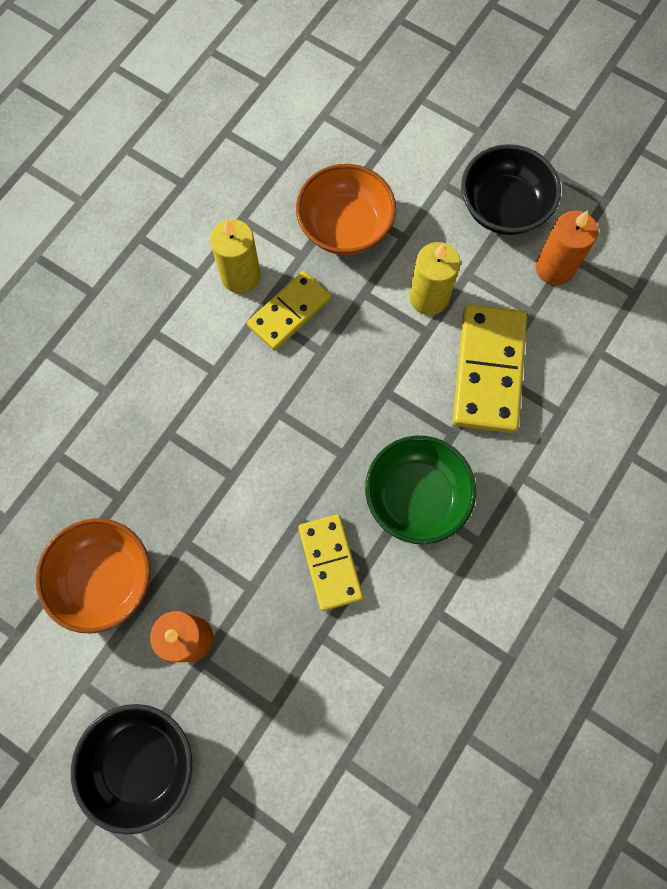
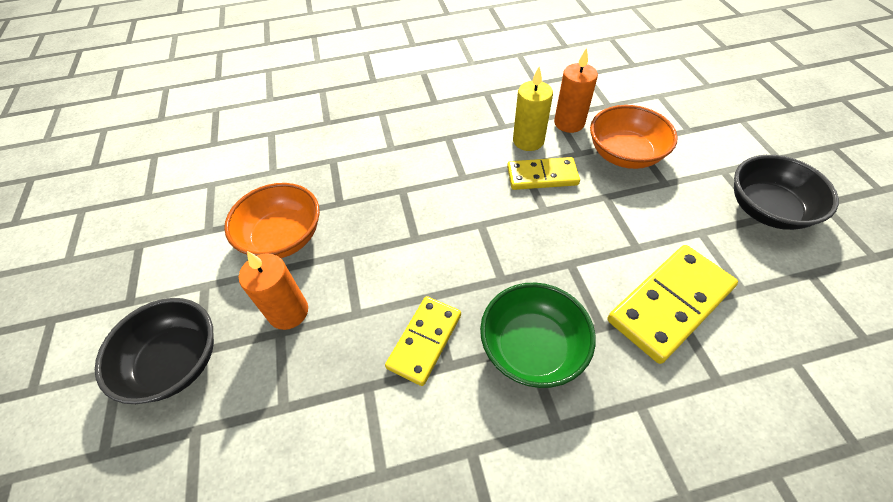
camera: 45 degrees right, 20 degrees down
yellow candle [409,242,460,315] -> none
orange candle [536,210,598,285] -> orange candle moved to [554,48,598,133]

